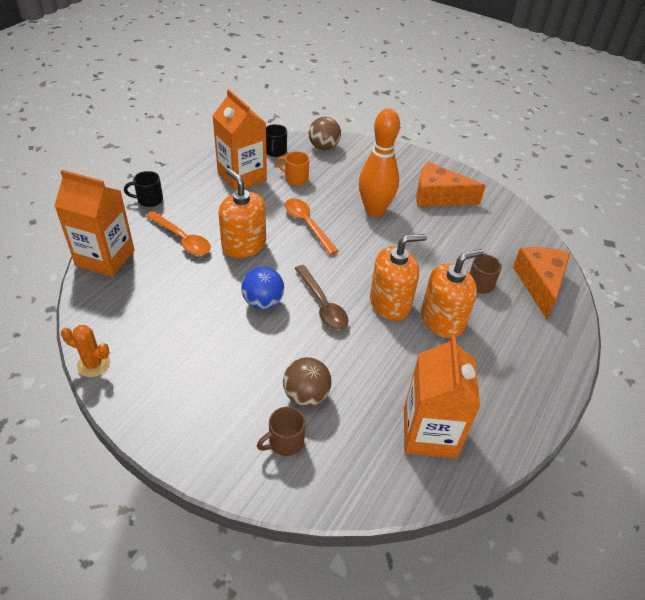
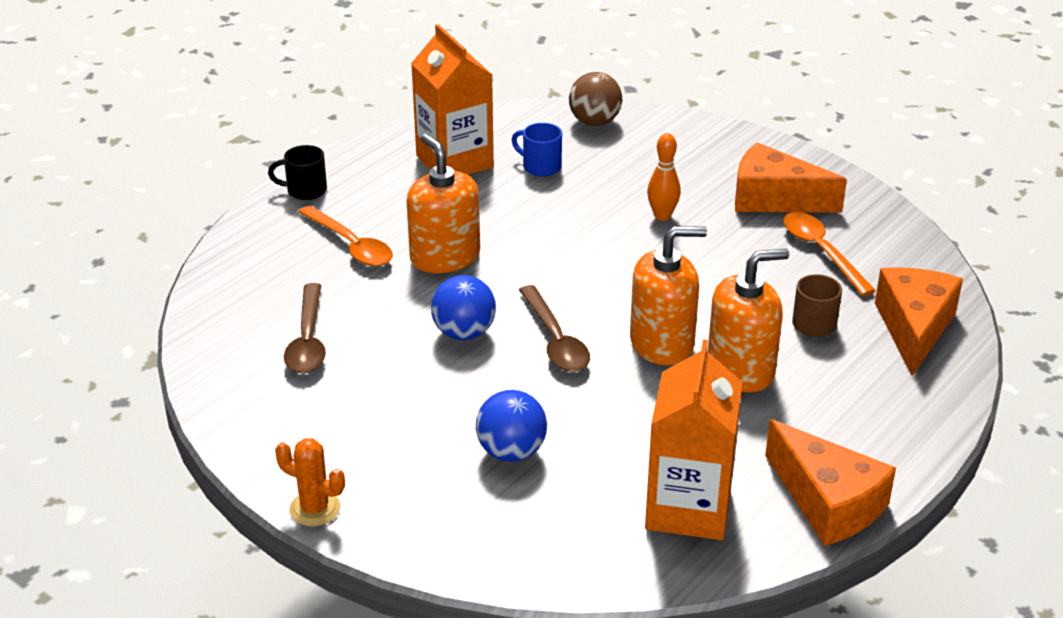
camera: 10 degrees right, 10 degrees down
orange carton [54,170,134,277] -> none
orange cactus [61,325,110,377] -> orange cactus moved to [275,438,345,526]
brown mug [257,407,305,456] -> none
black mug [266,124,287,157] -> none
orange mug [277,151,310,185] -> blue mug [511,123,562,176]
brown ball [283,357,332,406] -> blue ball [476,390,547,462]
orange spoon [285,198,338,255] -> orange spoon moved to [783,212,876,296]
orange bowling pin [359,108,400,217] -> orange bowling pin [647,133,681,221], size x0.52
none -> brown spoon [284,283,326,374]
none -> orange cheese [765,419,896,546]

